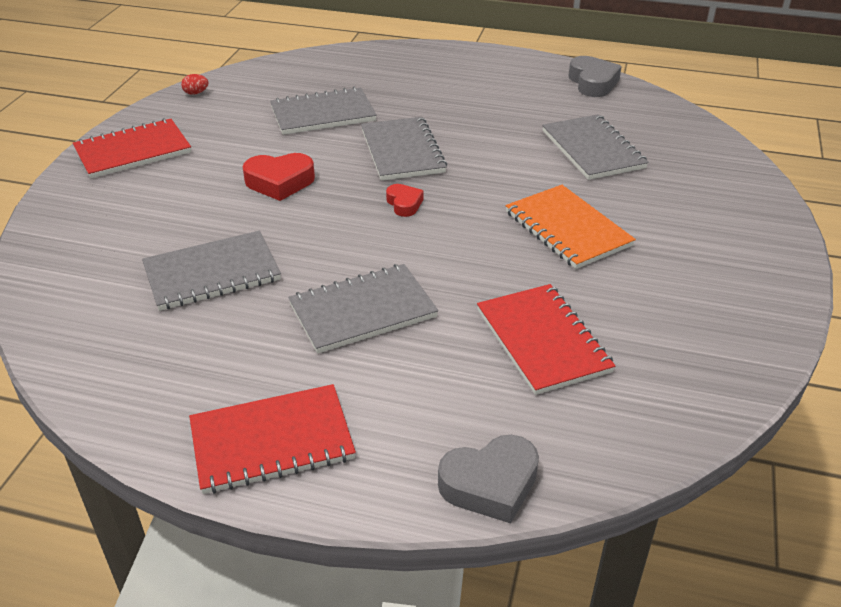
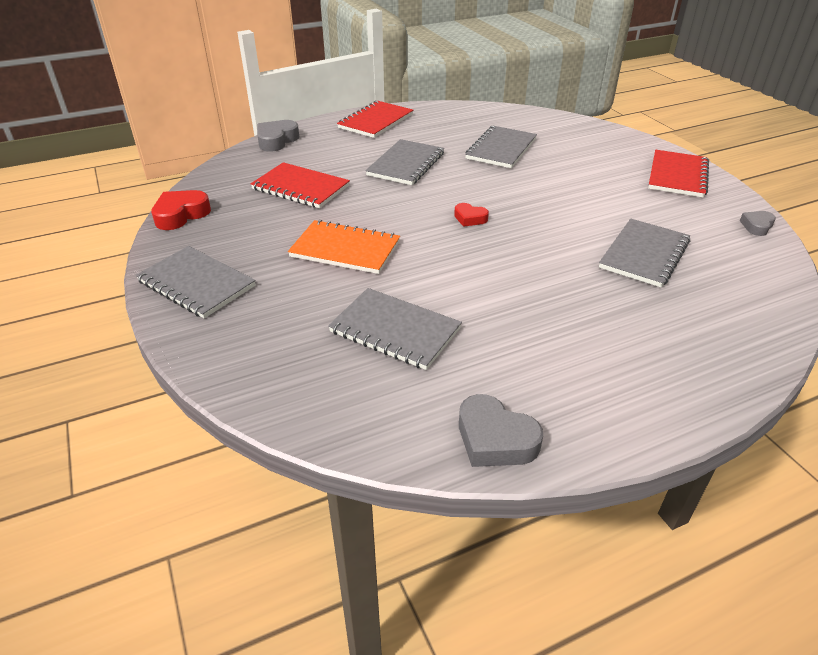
camera: 140 degrees right, 0 degrees up
red egg [181,74,208,95] -> grey heart [740,211,776,236]
red heart [243,153,315,201] -> red heart moved to [151,190,211,230]
grey notebook [361,117,447,181] -> grey notebook moved to [136,246,255,318]

